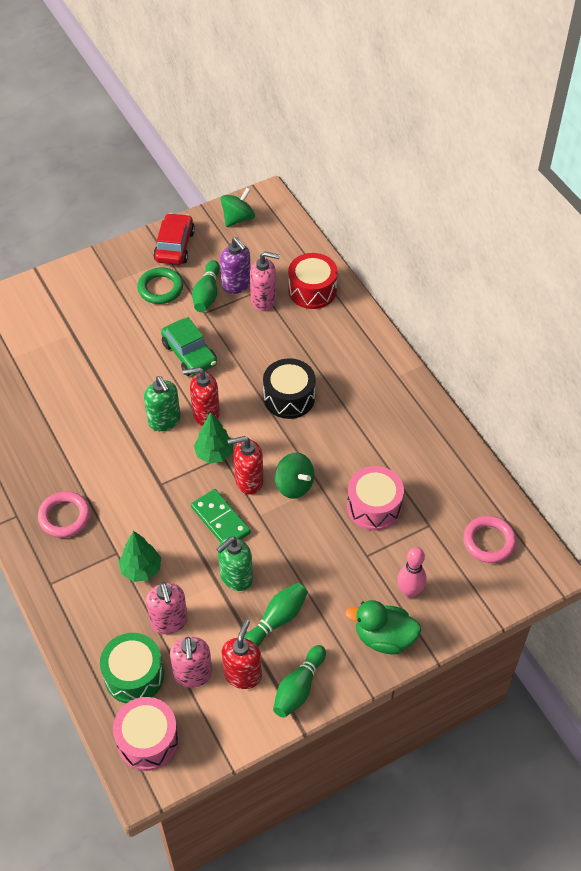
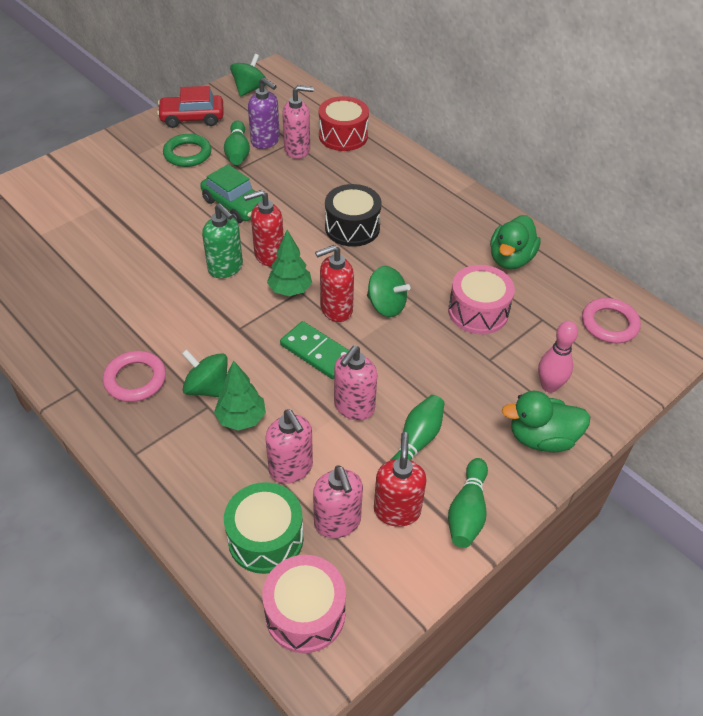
camera: 15 degrees left, 5 degrees down
red car [153,213,195,265] -> red car turned 90 degrees counterclockwise [157,86,223,128]
green soap dispenser [217,537,253,591] -> pink soap dispenser [334,346,377,421]
none -> green spinning top [182,349,228,397]
none -> green duck [490,215,541,269]

